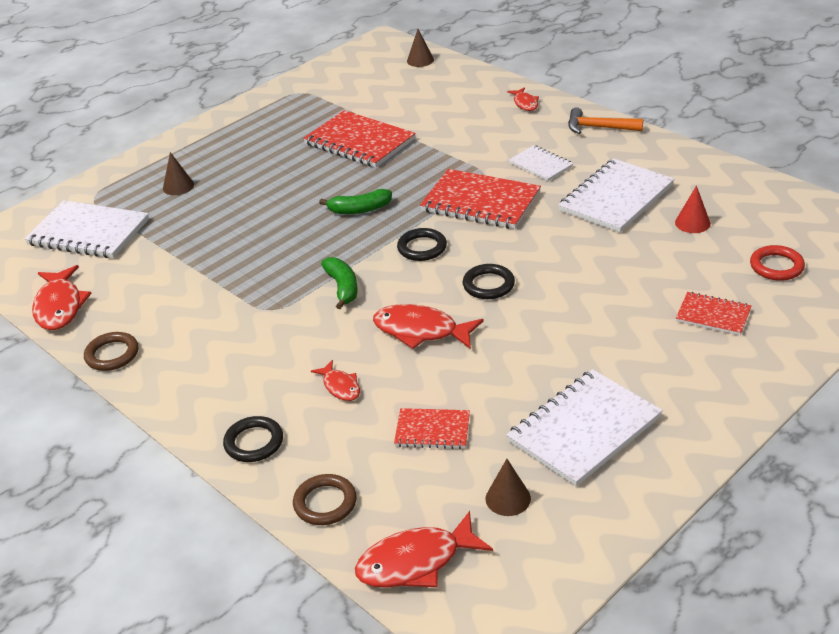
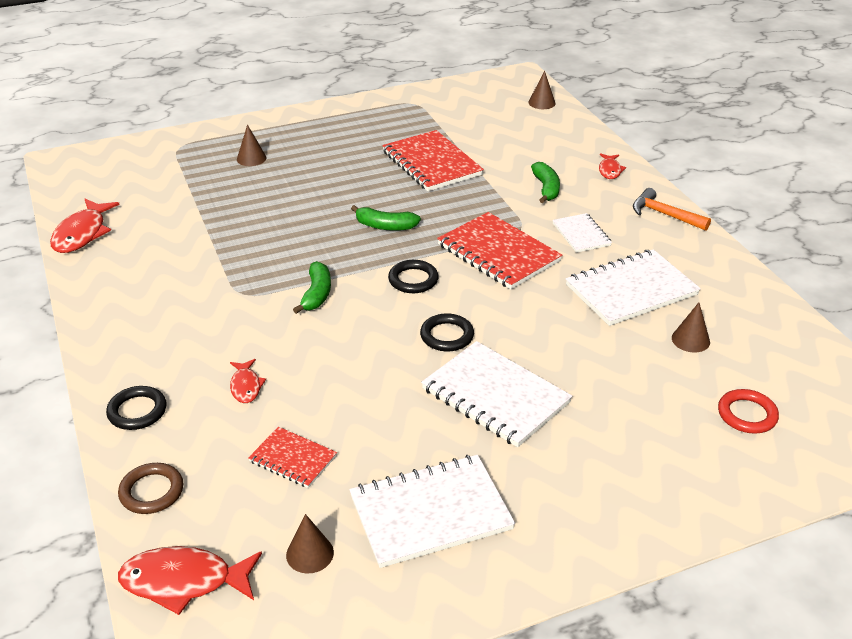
camera: 20 degrees right, 0 degrees up
white notebook [24,200,149,258] -> white notebook moved to [421,341,572,447]
brown ring [84,332,138,371] -> none
red fish [373,304,484,349] -> none
red cone [675,186,711,233] -> brown cone [672,302,710,353]
red notebook [676,292,752,336] -> none
none -> green banana [531,162,560,203]

